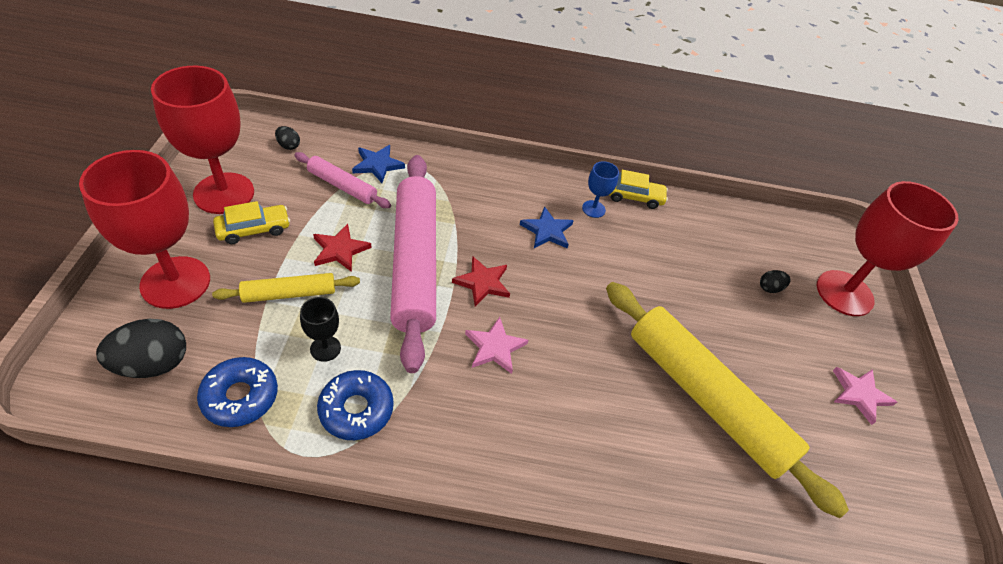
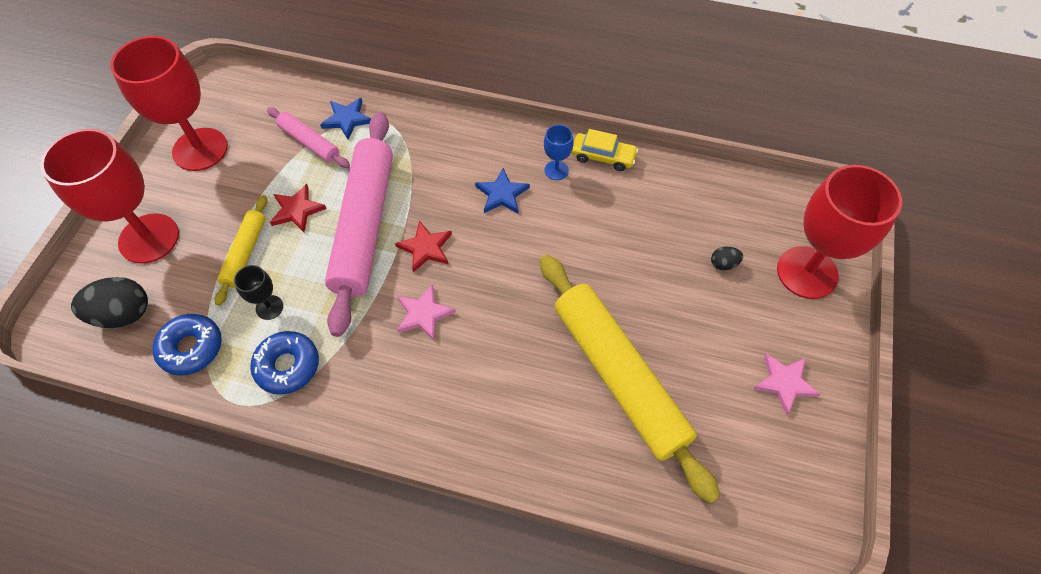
camera: 15 degrees right, 10 degrees up
yellow rolling pin [212,273,360,303] -> yellow rolling pin turned 75 degrees counterclockwise [215,195,267,306]
yellow car [213,201,290,244] -> none
black egg [275,126,300,150] -> none

